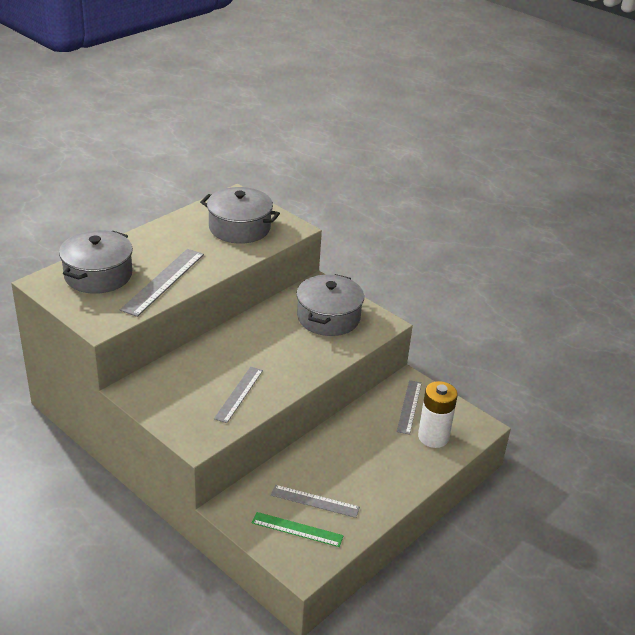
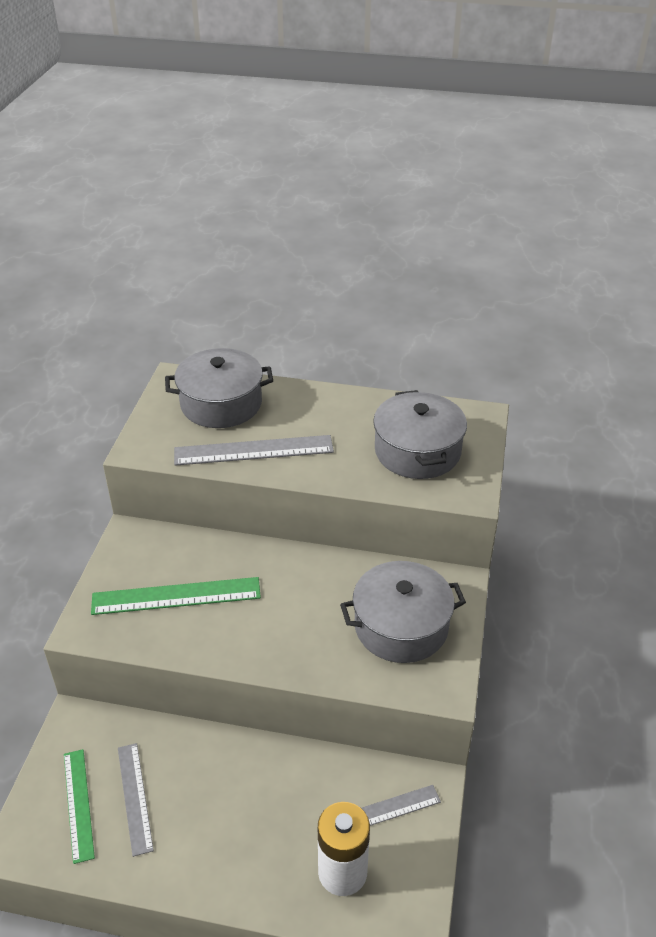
camera: 60 degrees right, 5 degrees up
grey ruler [214,367,263,423] -> none
none -> green ruler [91,577,261,615]

